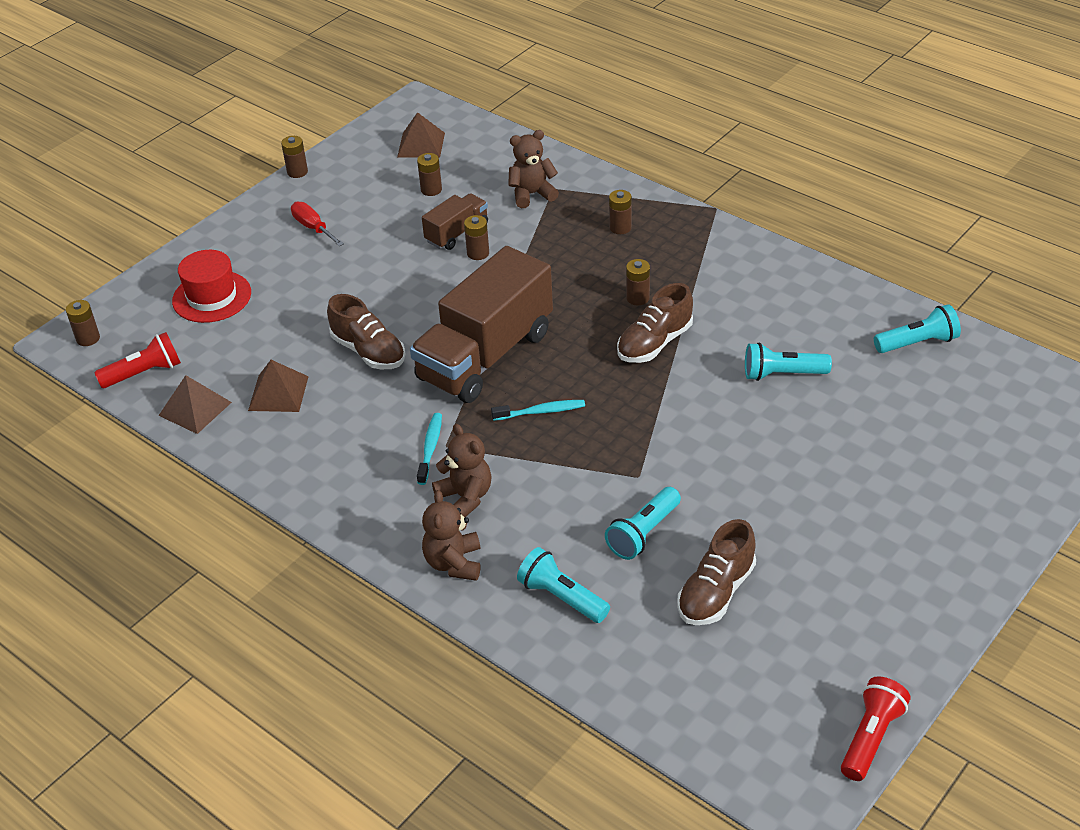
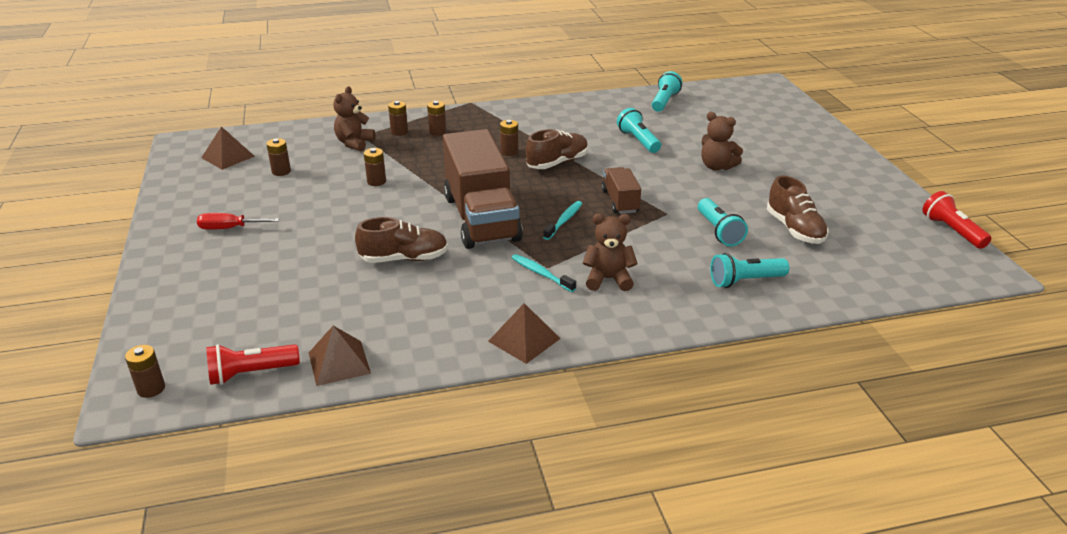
camera: 55 degrees left, 10 degrees down
red flashlight [94,332,181,388] -> red flashlight turned 120 degrees counterclockwise [206,344,300,385]
red hat [172,250,251,323] -> none
brown pyramid [248,360,309,412] -> brown pyramid moved to [488,303,561,364]
brown battery [281,136,308,178] -> brown battery moved to [388,101,408,136]
brown truck [422,193,488,250] -> brown truck moved to [601,167,641,214]
brown teddy bear [422,490,481,581] -> brown teddy bear moved to [701,112,743,171]
brown shoe [617,283,693,363] -> brown shoe turned 120 degrees counterclockwise [526,129,588,169]
turquoise flashlight [745,342,832,381] -> turquoise flashlight turned 120 degrees clockwise [617,108,661,153]

